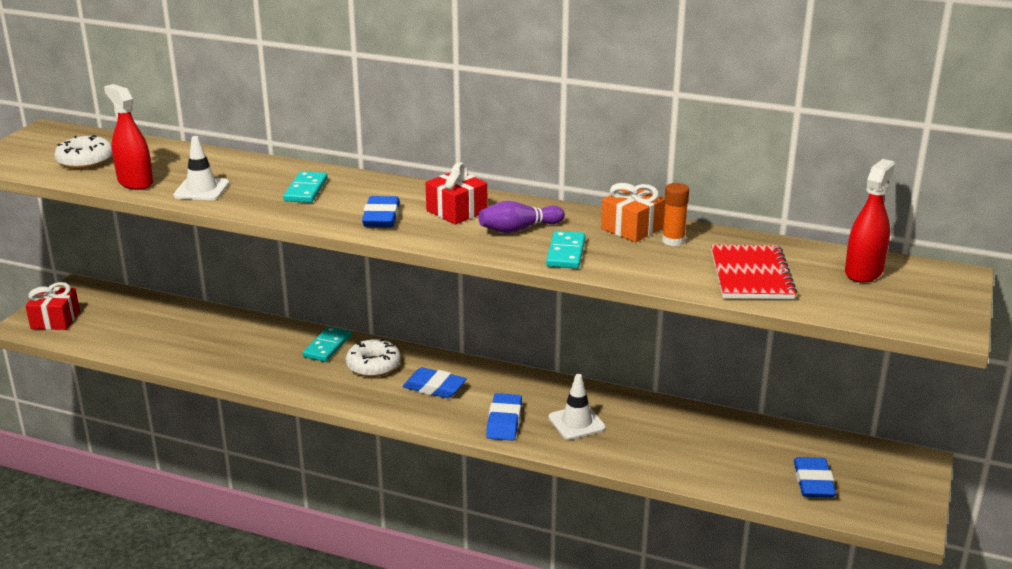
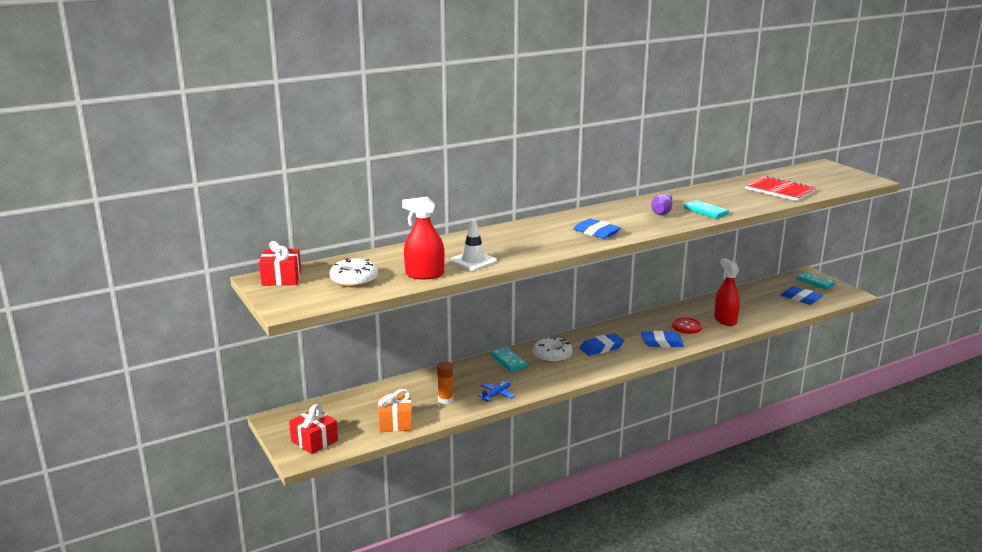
camera: 50 degrees left, 5 degrees down
turquoise domino [283,171,328,203] -> turquoise domino moved to [796,272,836,290]
red gift [425,162,487,224] -> red gift moved to [259,241,301,286]
blue eraser [486,393,522,440] -> blue eraser turned 45 degrees counterclockwise [641,331,684,347]
white traffic cone [548,374,606,440] -> red button [672,317,702,334]
orange gift [601,183,665,242] -> orange gift moved to [378,389,412,432]
orange glue stick [662,183,689,246] -> orange glue stick moved to [437,362,453,404]
red spray bottle [845,159,895,283] -> red spray bottle moved to [714,258,740,326]
none -> blue plane [477,381,515,402]

